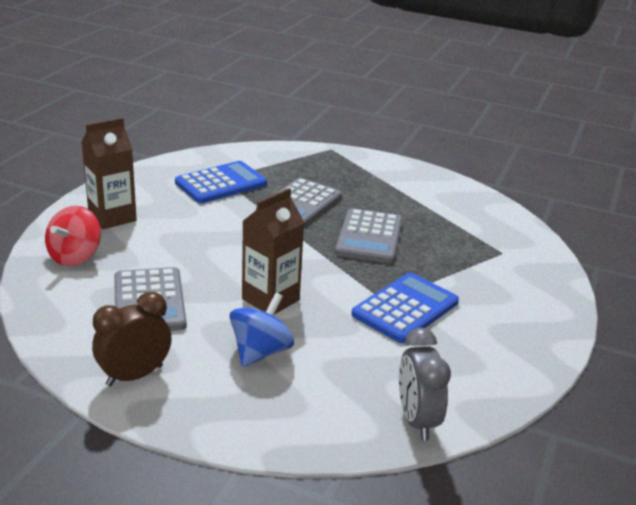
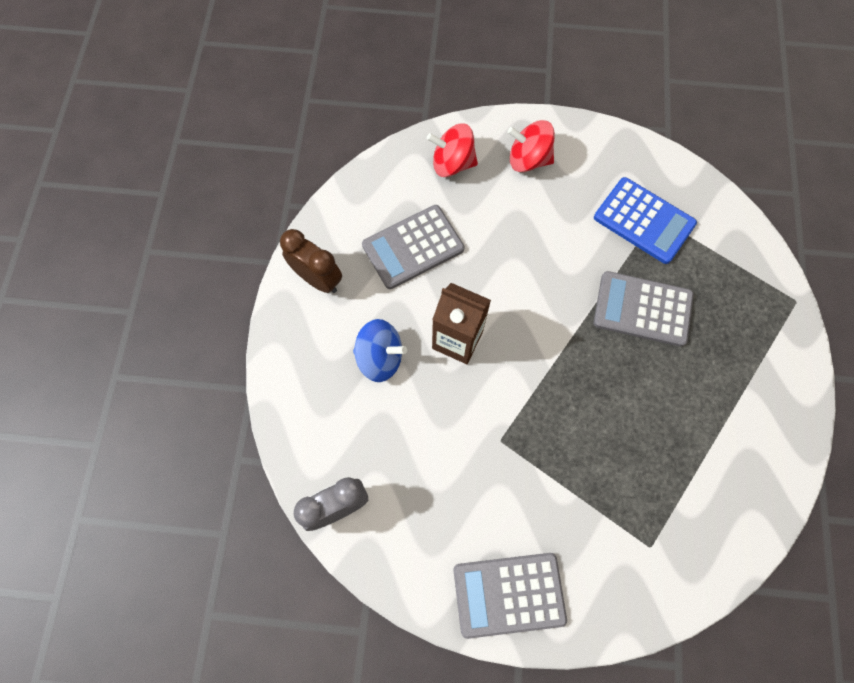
camera: 75 degrees right, 40 degrees up
brown carton [81,118,137,229] -> red spinning top [508,120,555,172]
grey calculator [335,208,402,263] -> grey calculator moved to [453,553,567,639]
blue calculator [351,273,459,343] -> none

